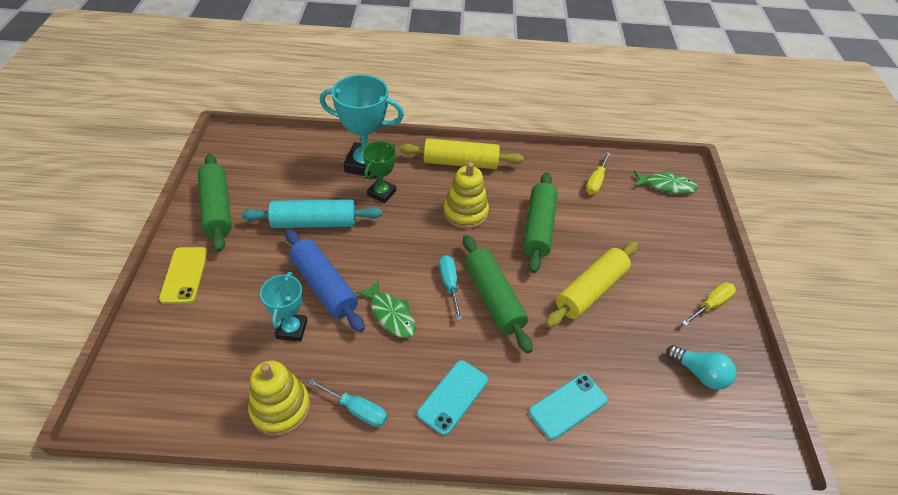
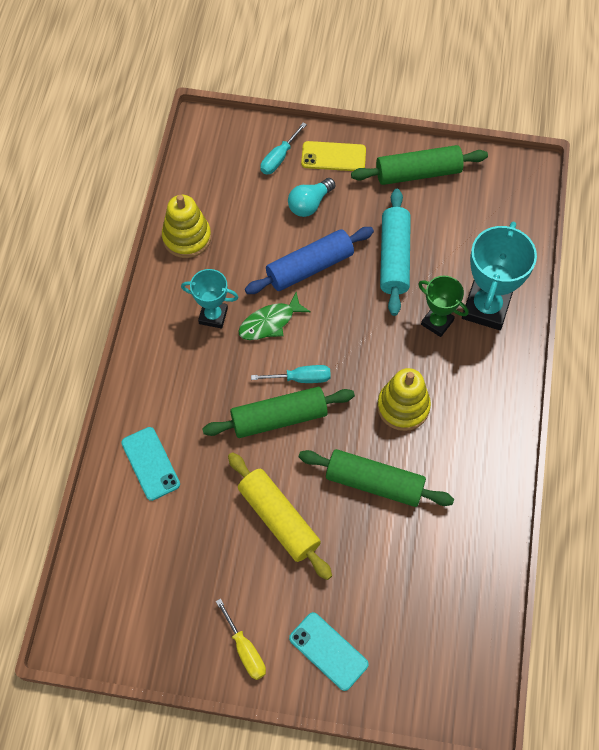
camera: 100 degrees right, 15 degrees up
turquoise trophy [260,272,307,342] -> turquoise trophy moved to [181,269,239,328]
turquoise screwdriver [308,378,387,427] -> turquoise screwdriver moved to [260,122,307,175]
yellow rolling pin [400,138,524,169] -> none
turquoise phone [417,360,488,435] -> turquoise phone moved to [289,612,369,691]
yellow screwdriver [586,152,611,195] -> none
green fish [634,170,698,194] -> none
turquoise light bulb [666,345,736,390] -> turquoise light bulb moved to [288,178,335,217]

